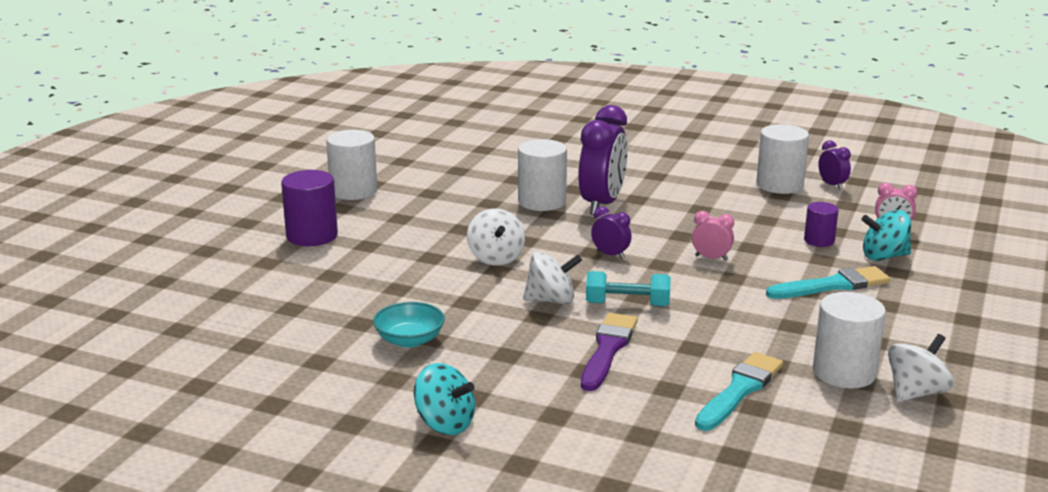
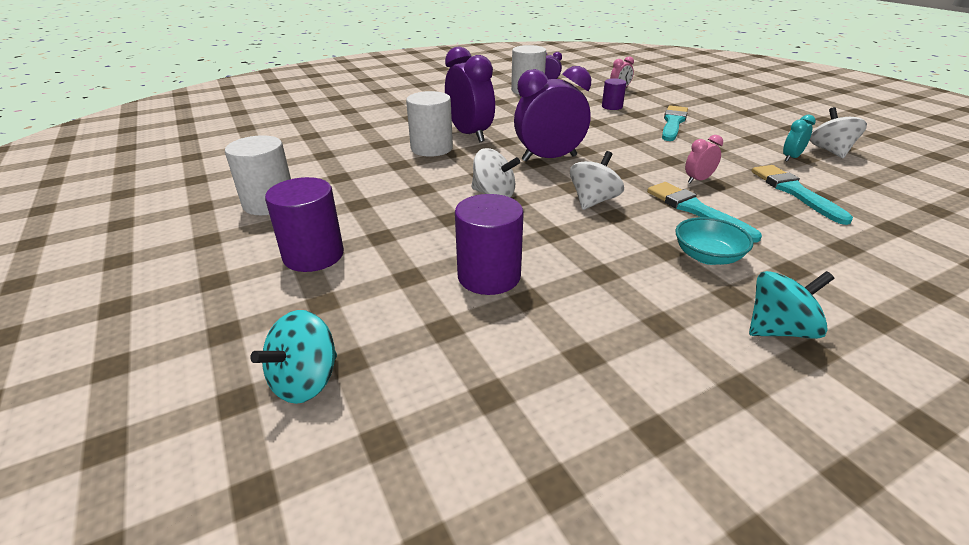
camera: 50 degrees left, 10 degrees up
turquoise bowl [373,302,445,348] -> turquoise bowl moved to [675,217,754,265]
purple brush [581,313,638,391] -> turquoise brush [647,182,762,243]
turquoise dumbbell [586,271,671,306] -> none
purple clock [591,206,632,259] -> purple clock [514,66,591,162], size x2.12
pink clock [692,211,734,261] -> pink clock moved to [685,135,723,183]
white cylinder [813,292,886,388] -> turquoise clock [783,115,816,162]
turquoise spinning top [861,210,911,261] -> turquoise spinning top moved to [250,310,337,404]
none -> purple cylinder [455,194,524,295]

